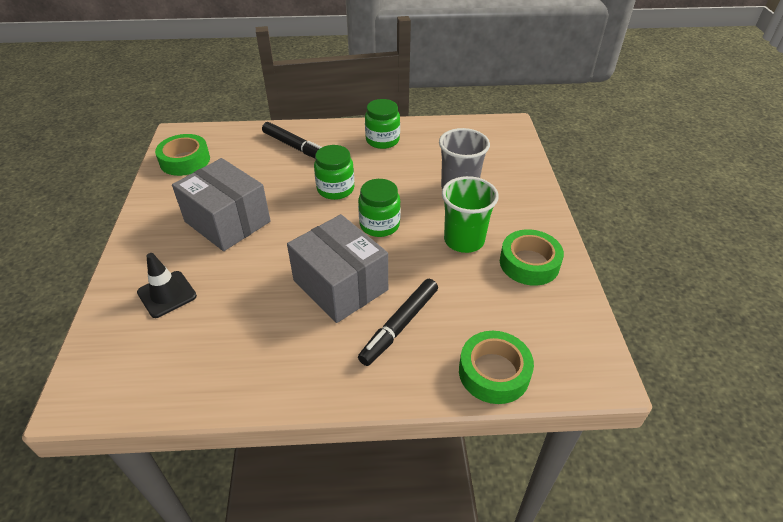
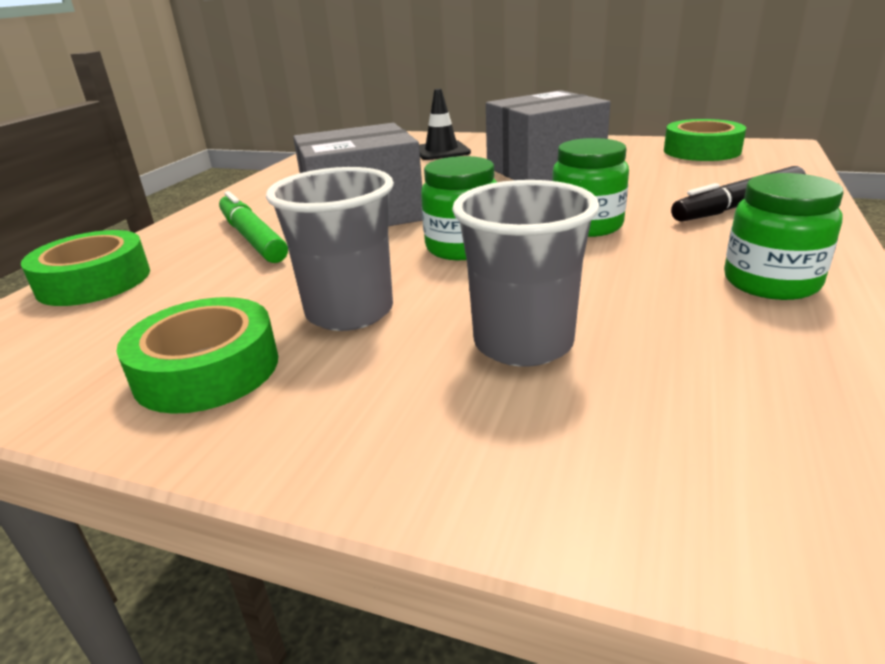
camera: 115 degrees right, 15 degrees down
black marker [358,279,438,366] -> green marker [219,191,288,263]
green cup [442,176,499,253] -> grey cup [266,167,394,331]

